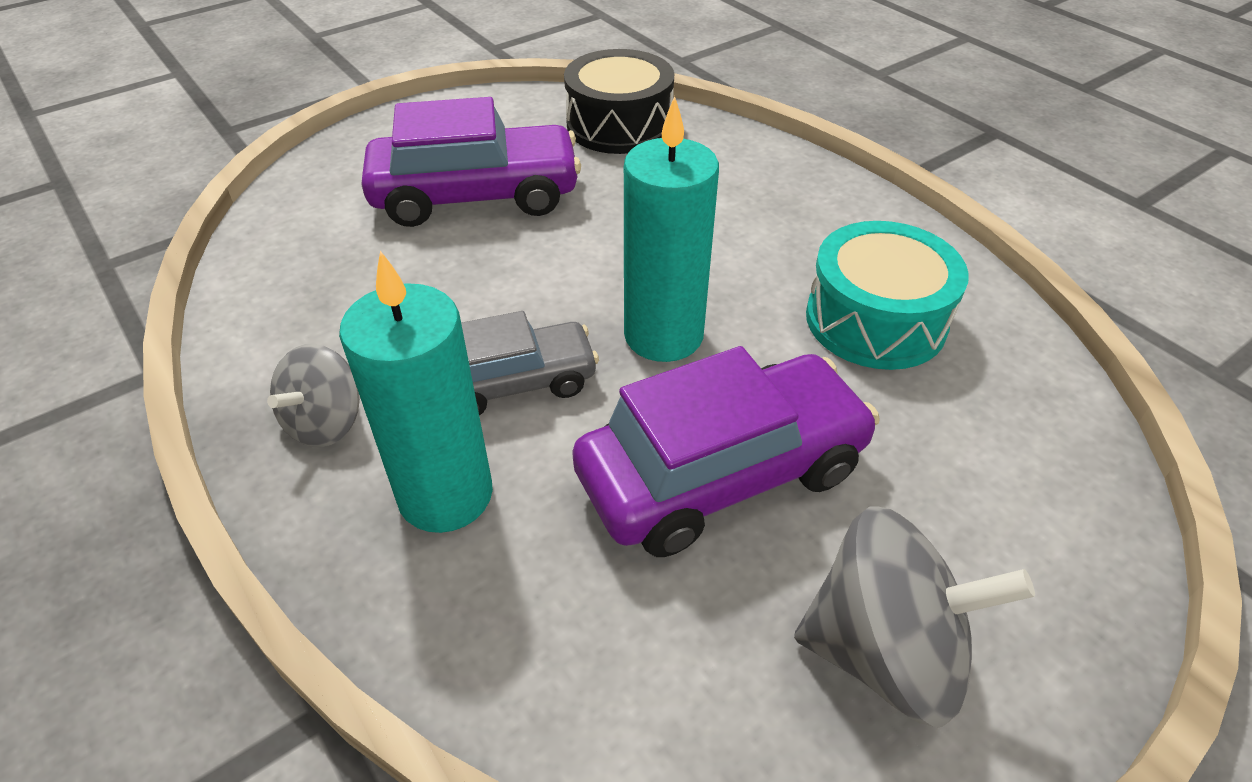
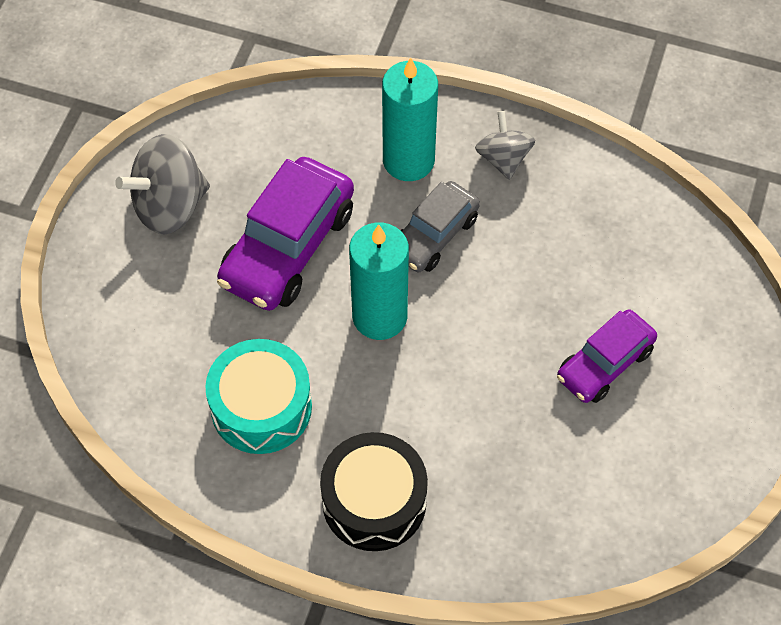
camera: 145 degrees right, 15 degrees up
purple car [361,97,581,227] -> purple car [557,309,657,403], size x0.62
black drum [564,49,674,154] -> black drum moved to [320,432,428,551]

